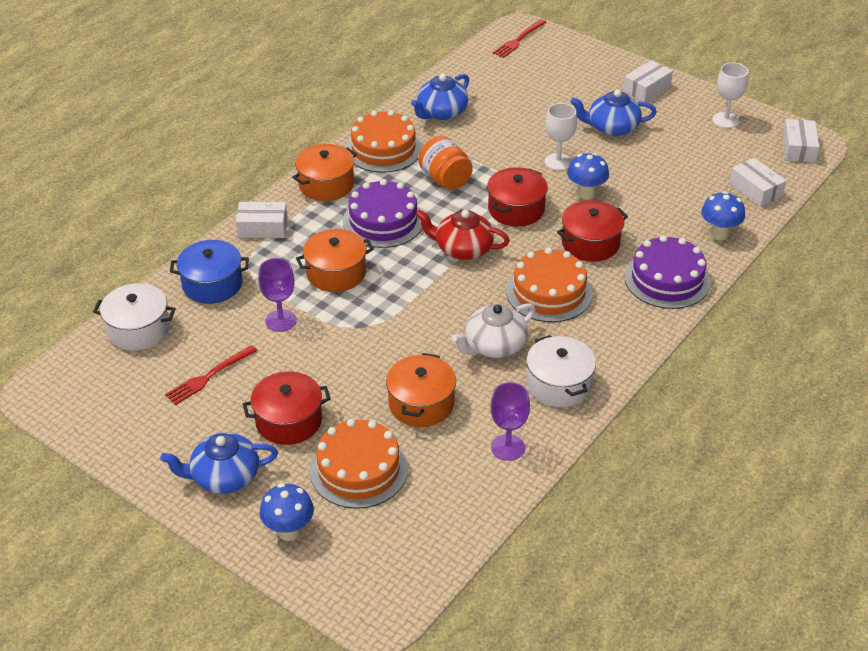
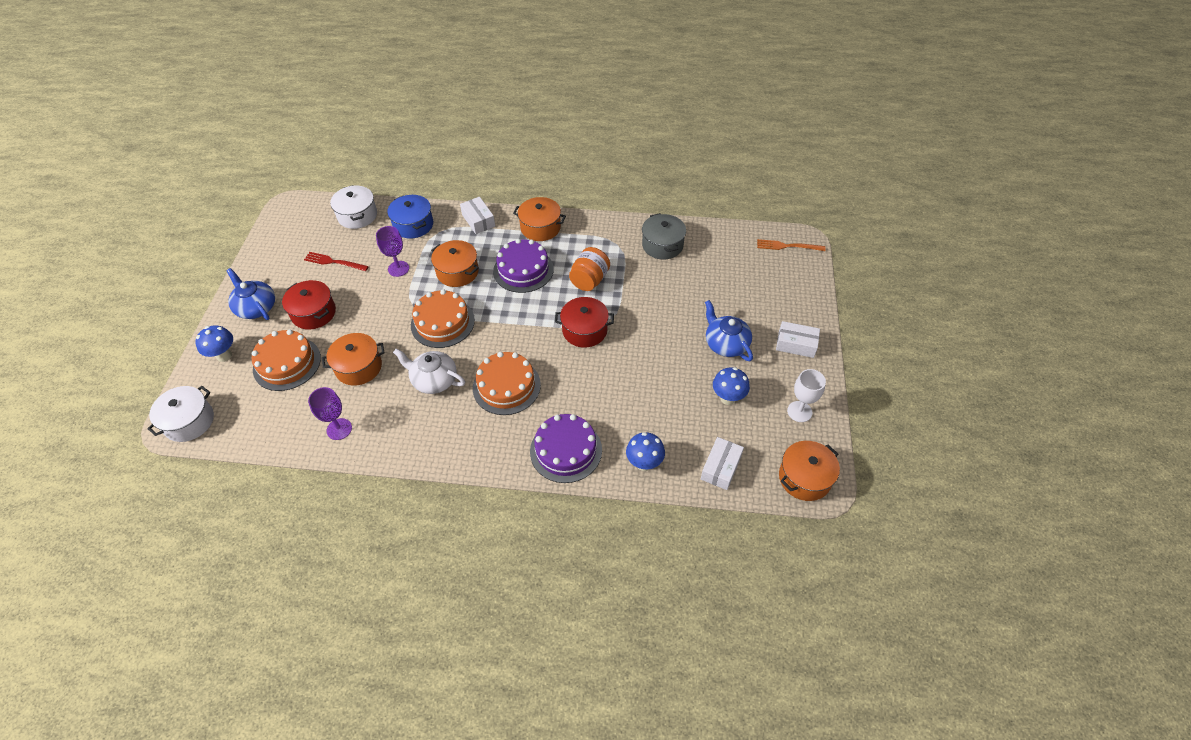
camera: 60 degrees right, 10 degrees up
orange cake [346,110,422,173] -> orange cake moved to [411,289,475,348]
blue teapot [411,74,469,120] -> grey pot [642,213,686,259]
red teapot [415,210,510,260] -> none
red fork [493,19,547,58] -> orange fork [757,239,826,251]
white pot [526,335,596,407] -> white pot moved to [147,386,214,442]
white goblet [545,103,577,171] -> none
red pot [557,200,628,262] -> none
blue mushroom [567,153,609,200] -> blue mushroom moved to [713,367,750,405]
white box [782,119,820,163] -> orange pot [779,441,840,501]

